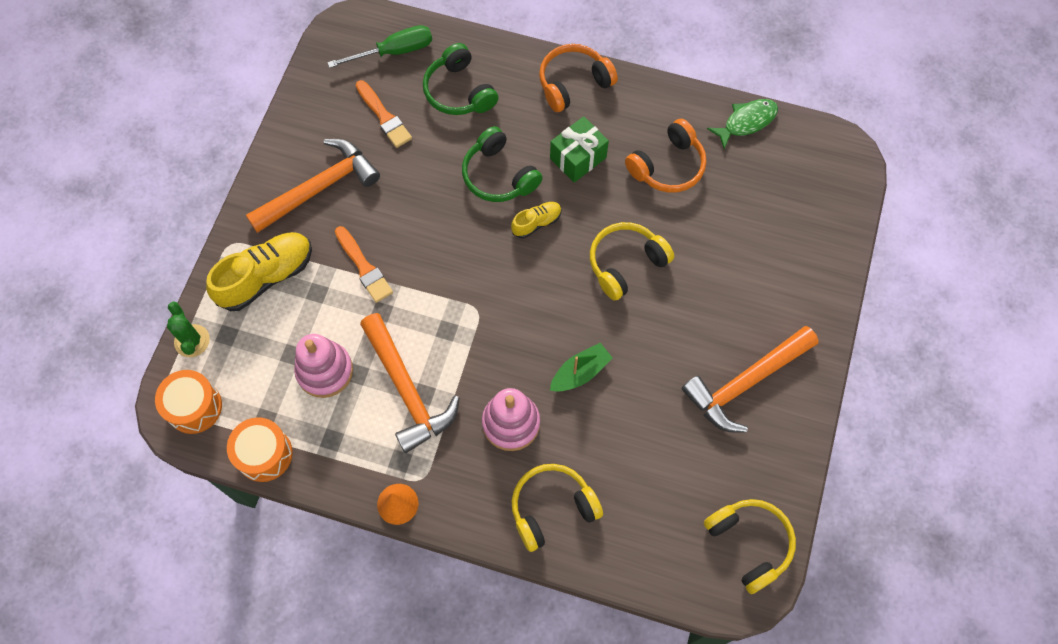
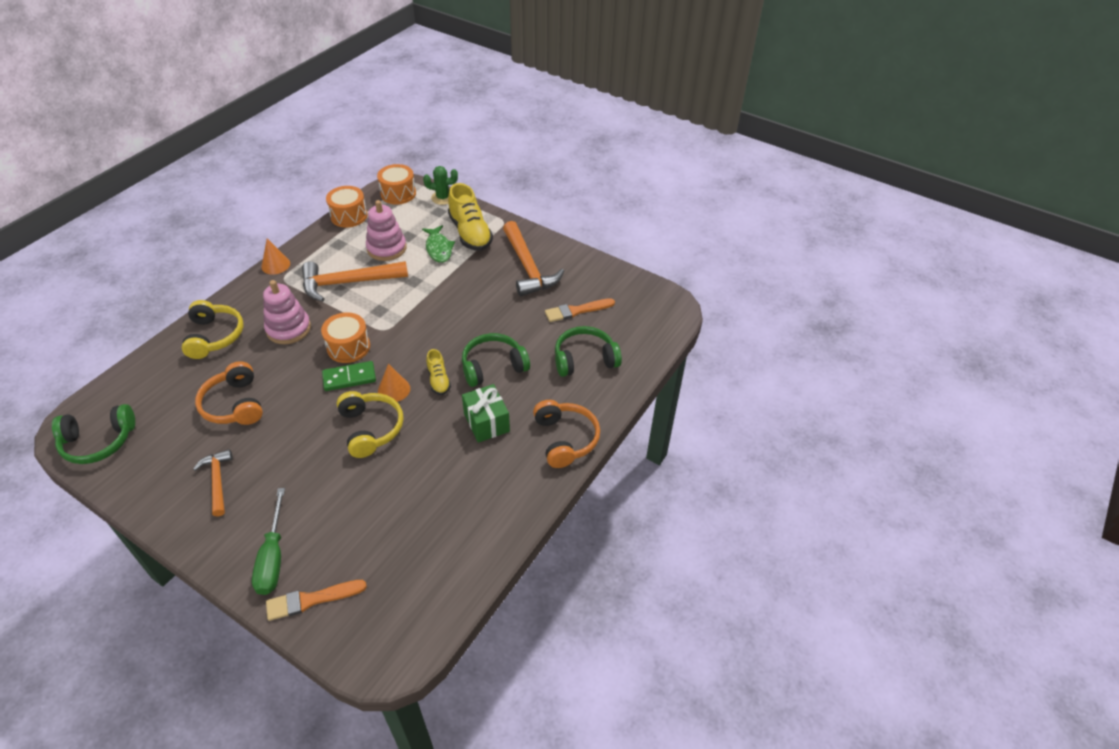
camera: 105 degrees right, 20 degrees down
green screwdriver [327,25,432,68] -> green screwdriver moved to [252,488,285,595]
orange brush [335,226,393,303] -> orange brush moved to [266,580,367,621]
green boat [550,343,613,392] -> none
orange headphones [625,119,707,193] -> orange headphones moved to [195,361,263,425]
orange hammer [682,326,818,433] -> orange hammer [193,449,233,517], size x0.57
yellow headphones [703,499,796,594] -> green headphones [52,404,135,464]
green fish [707,99,778,149] -> green fish moved to [422,225,455,263]
none -> orange drum [321,312,370,363]
none -> green domino [322,361,376,391]
none -> orange cone [378,364,410,402]

